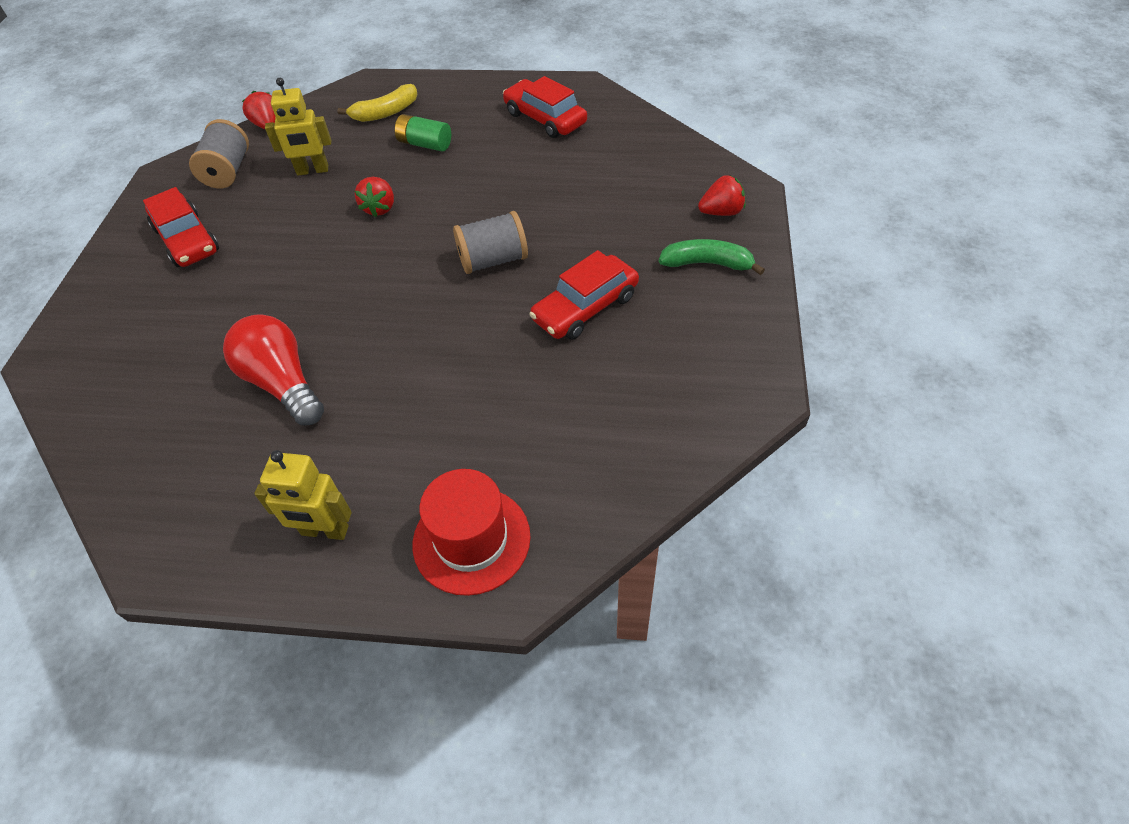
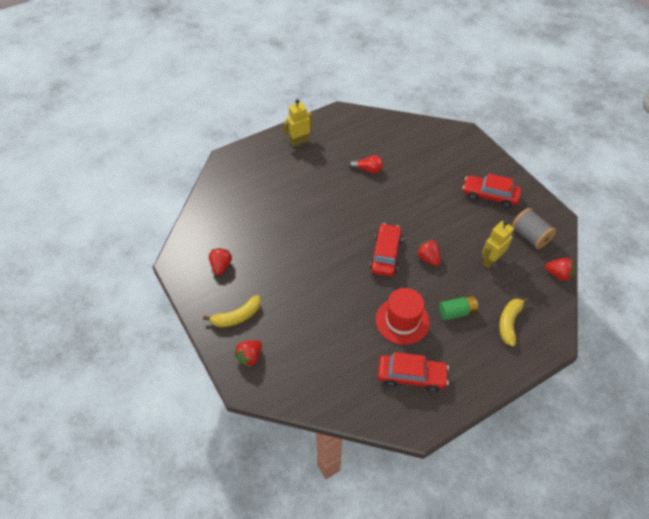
camera: 140 degrees right, 0 degrees up
red light bulb [223,314,324,426] -> red light bulb [349,155,383,173], size x0.59
red hat [413,469,531,596] -> red hat moved to [376,288,430,345]
grey spool [453,211,528,274] -> none
red car [529,250,639,340] -> red car moved to [370,223,403,276]
green banana [659,239,765,275] -> yellow banana [203,295,261,327]
none -> red strawberry [209,248,232,275]

